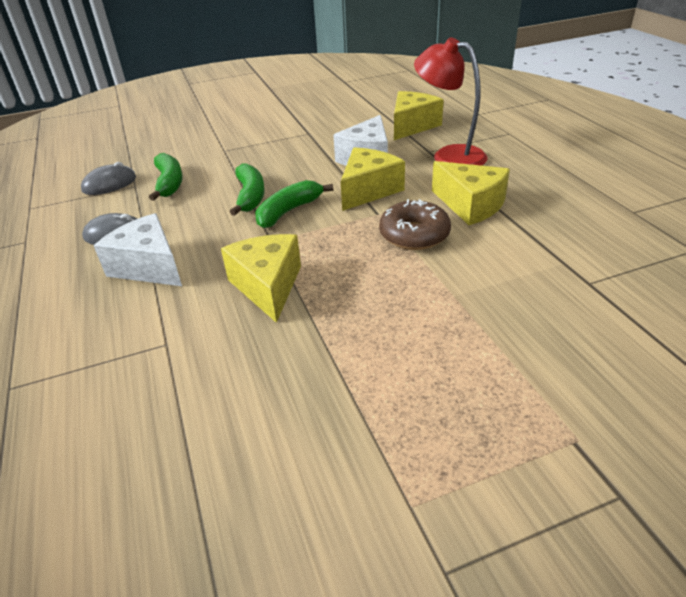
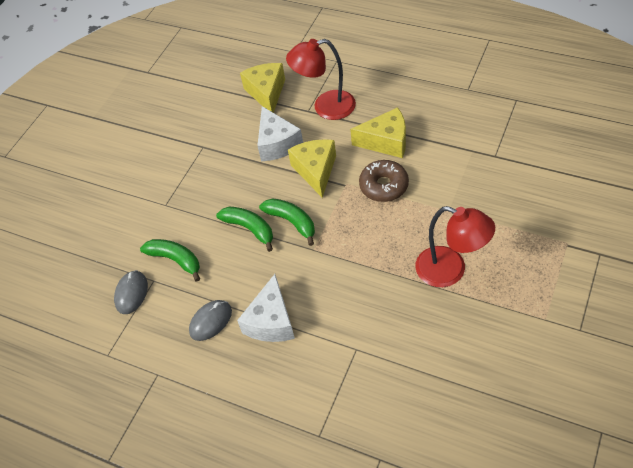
camera: 40 degrees left, 15 degrees up
white cheese [94,213,182,286] -> white cheese turned 75 degrees counterclockwise [237,274,295,342]
yellow cheese [221,234,301,323] -> none
green banana [255,180,333,228] -> green banana turned 135 degrees clockwise [259,198,315,246]
none -> red lamp [416,206,495,287]

